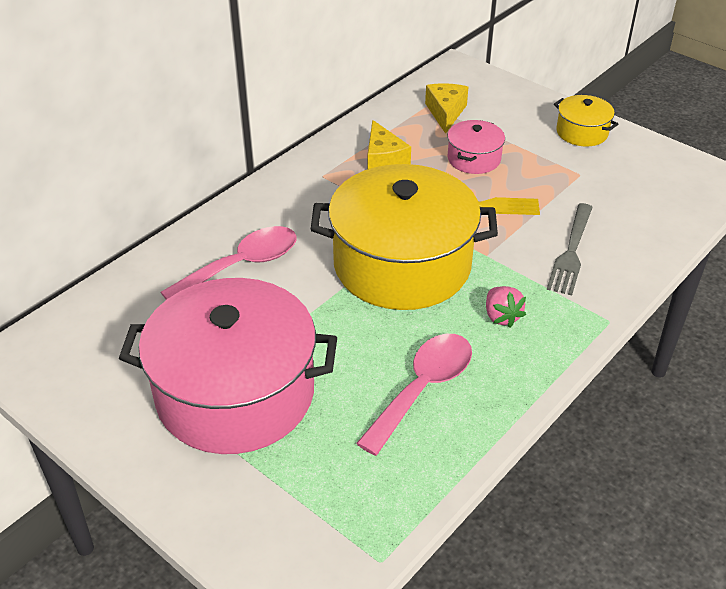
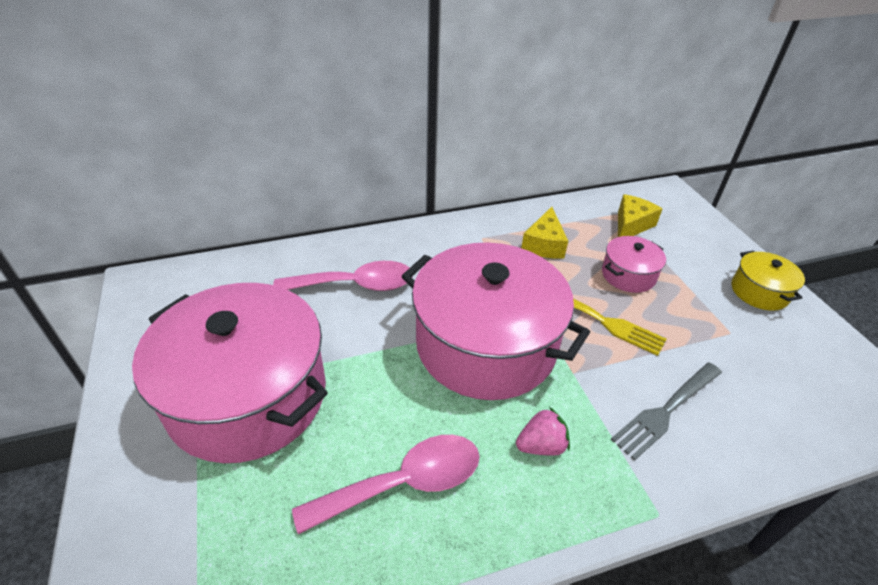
camera: 30 degrees right, 0 degrees up
yellow pot [311,164,498,310] -> pink pot [402,243,590,400]
pink strawberry [486,286,526,328] -> pink strawberry turned 120 degrees counterclockwise [516,407,570,456]

